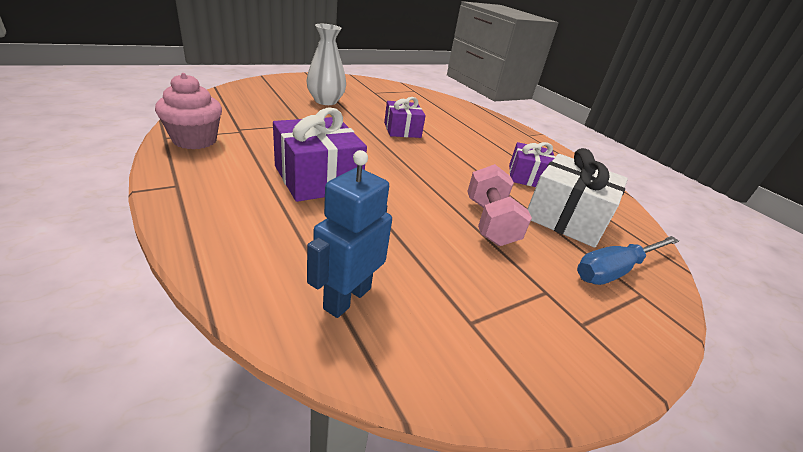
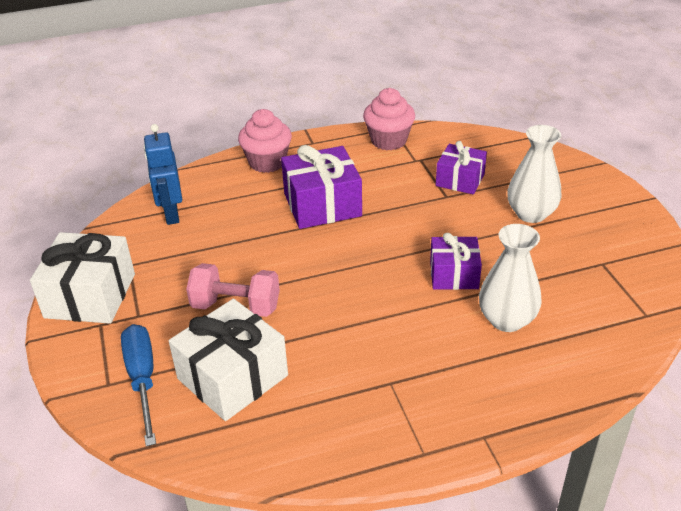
camera: 110 degrees right, 5 degrees up
blue robot [307,150,392,318] -> blue robot turned 150 degrees counterclockwise [144,124,182,225]
purple gift [509,142,555,187] -> purple gift moved to [436,141,487,194]
none -> white gift [30,232,135,324]
none -> pink cupcake [238,109,292,173]
none -> white vase [479,224,542,332]

